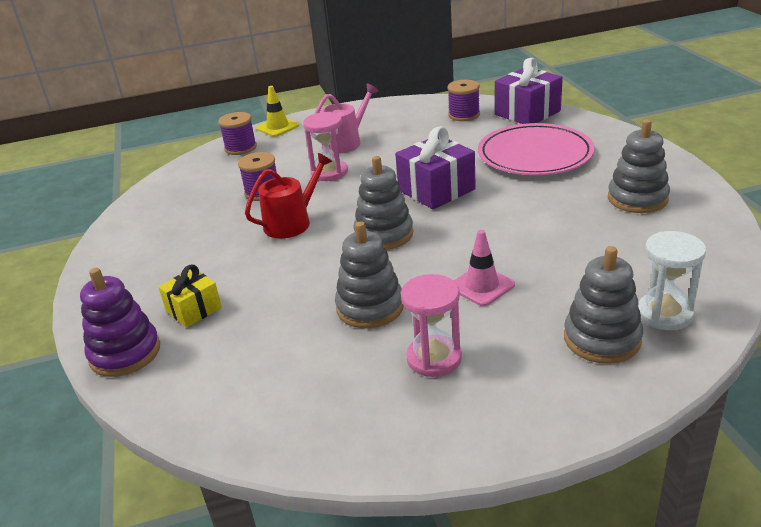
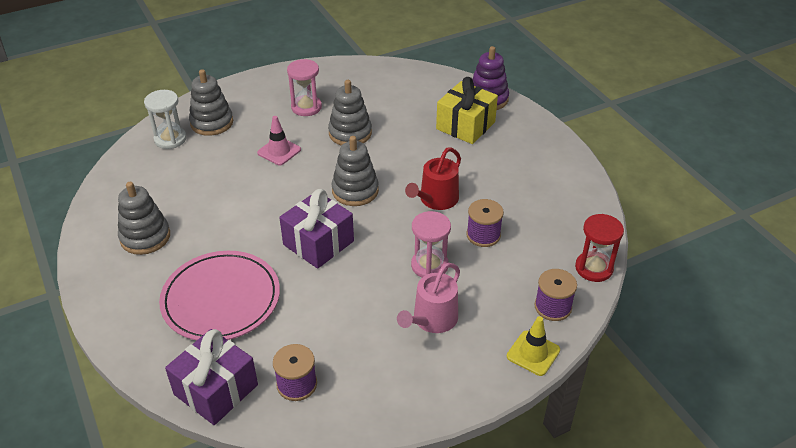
camera: 165 degrees right, 10 degrees up
yellow gift [158,265,222,327] -> yellow gift [436,77,498,144], size x1.64
none -> red hourglass [575,214,624,282]

